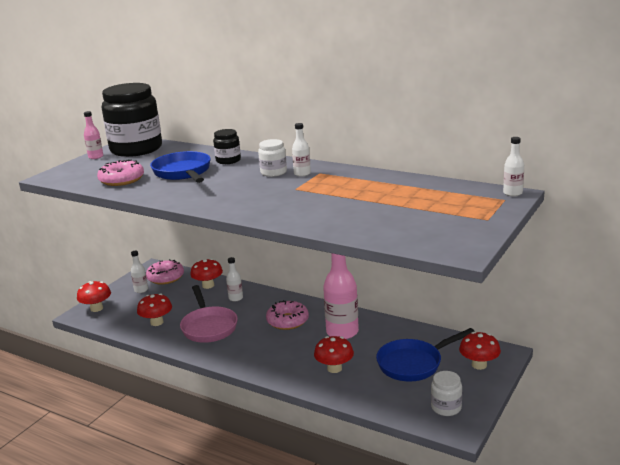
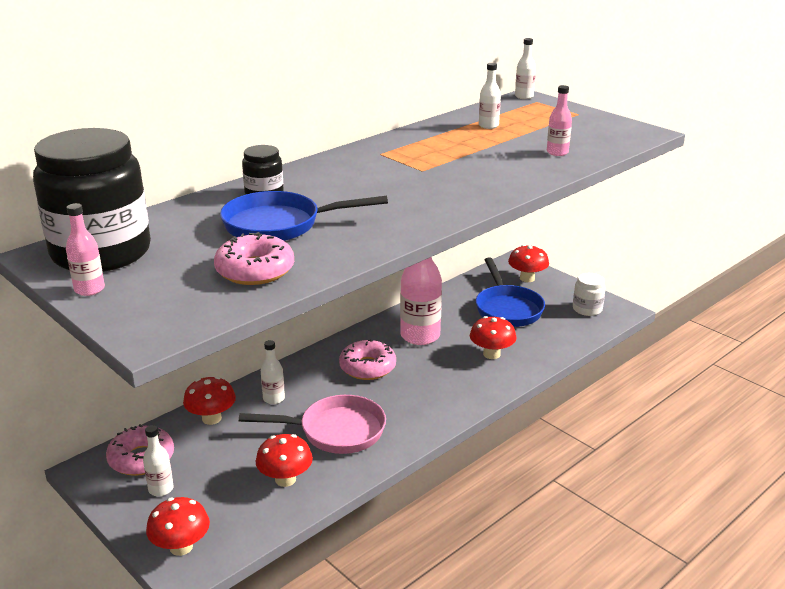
camera: 75 degrees left, 5 degrees up
white jar [258,139,287,177] -> none
white bottle [292,123,311,177] -> white bottle moved to [479,63,501,129]
none -> pink bottle [547,85,572,156]

